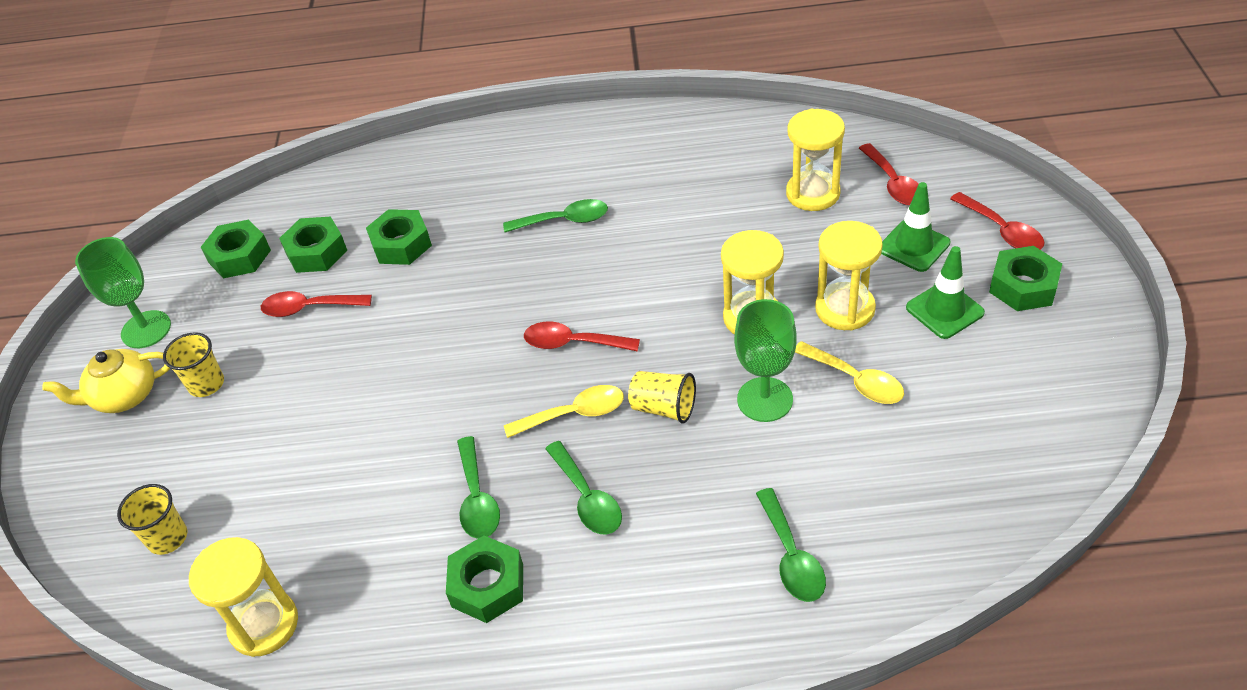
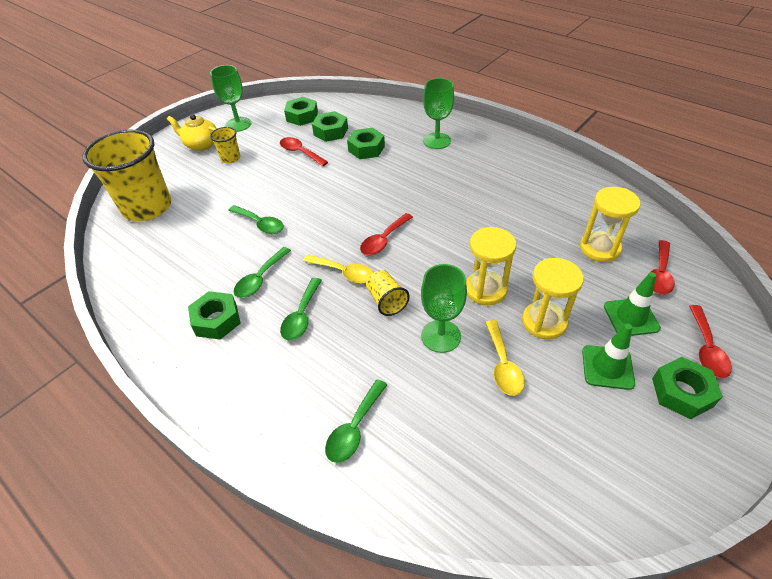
camera: 40 degrees right, 0 degrees up
yellow cup [117,484,187,555] -> yellow cup [82,130,171,222], size x2.25
yellow hourglass [189,537,298,657] -> none
green spoon [503,199,608,233] -> green spoon moved to [228,205,284,234]
red spoon [524,322,640,352] -> red spoon turned 105 degrees counterclockwise [360,213,413,255]
none -> green goblet [423,78,454,149]

